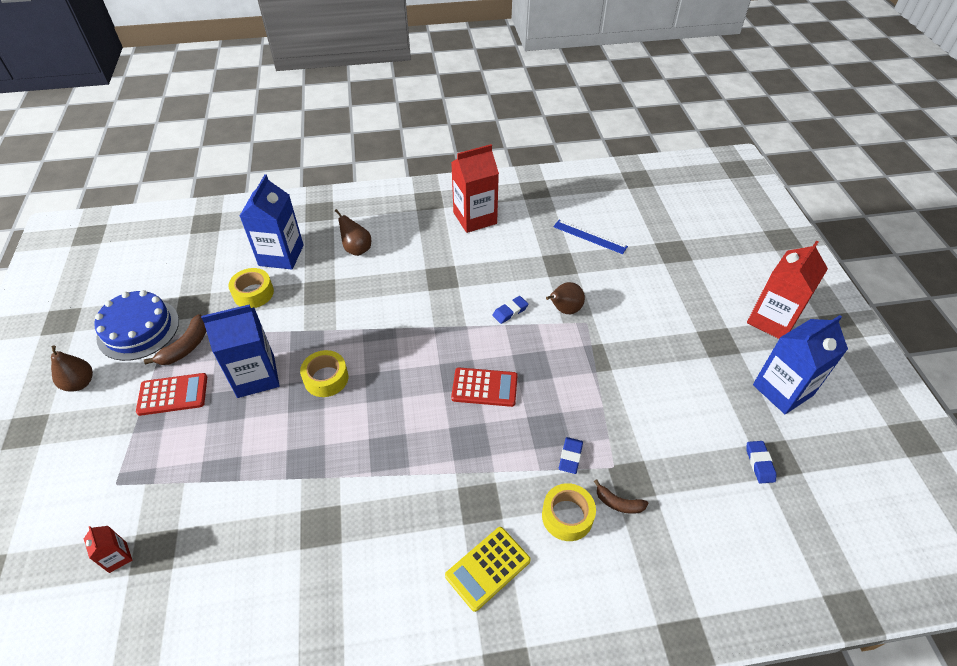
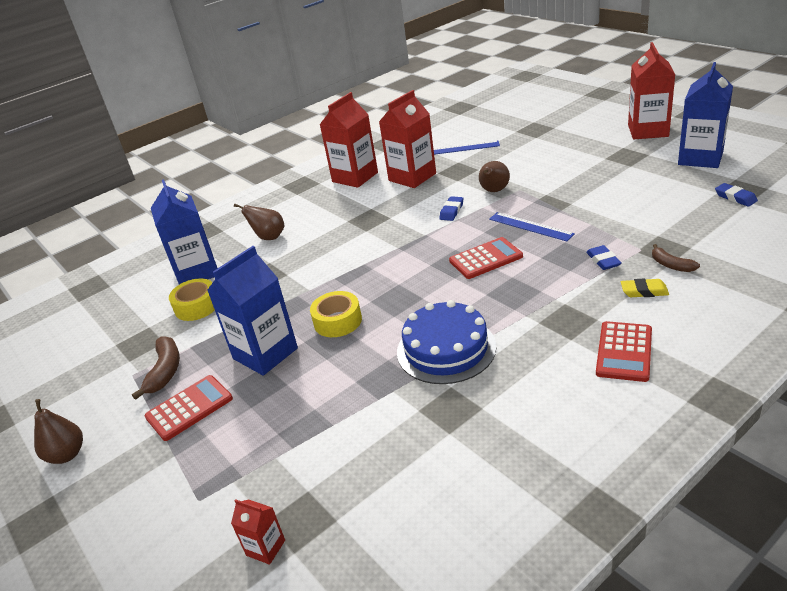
camera: 25 degrees left, 15 degrees down
blue cake [94,290,179,361] -> blue cake moved to [397,300,496,384]
yellow calculator [445,527,531,612] -> red calculator [596,321,652,382]
yellow tape [542,483,596,541] -> yellow eraser [621,278,669,297]
brown banana [594,480,648,514] -> brown banana turned 60 degrees clockwise [652,244,700,272]
none -> red carton [379,90,436,188]
none -> blue ruler [489,212,575,241]

